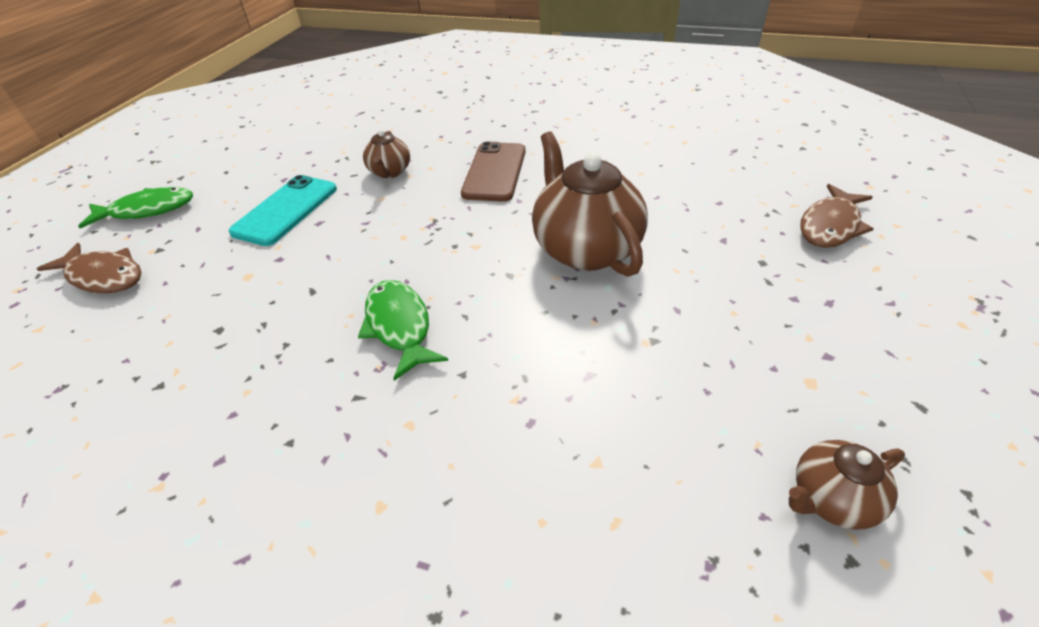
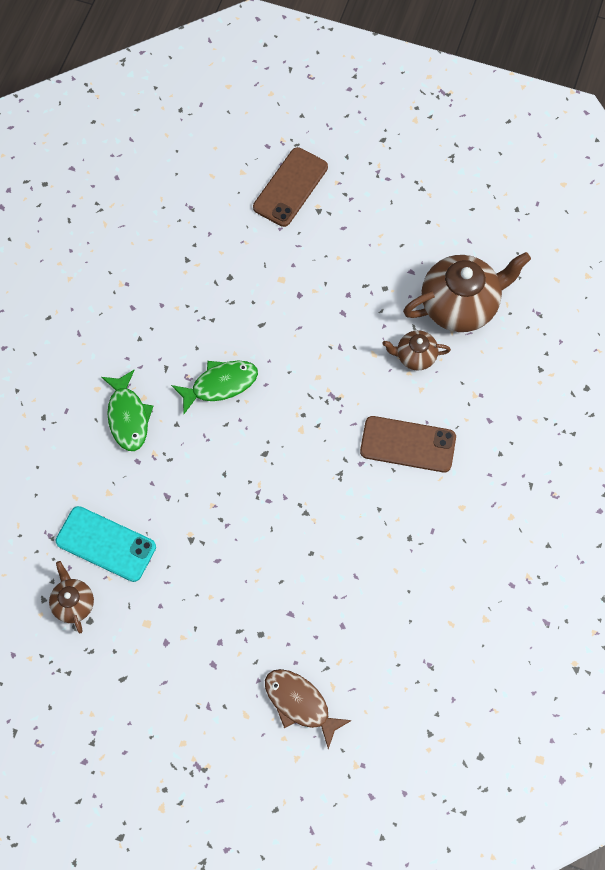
camera: 90 degrees right, 25 degrees up
brown fish [37,243,141,293] -> brown phone [253,147,328,227]
green fish [78,187,193,228] -> green fish moved to [101,370,153,451]
turquoise phone [229,175,337,246] -> turquoise phone moved to [56,506,156,582]
brown teapot [532,131,648,277] -> brown teapot moved to [403,252,531,332]

